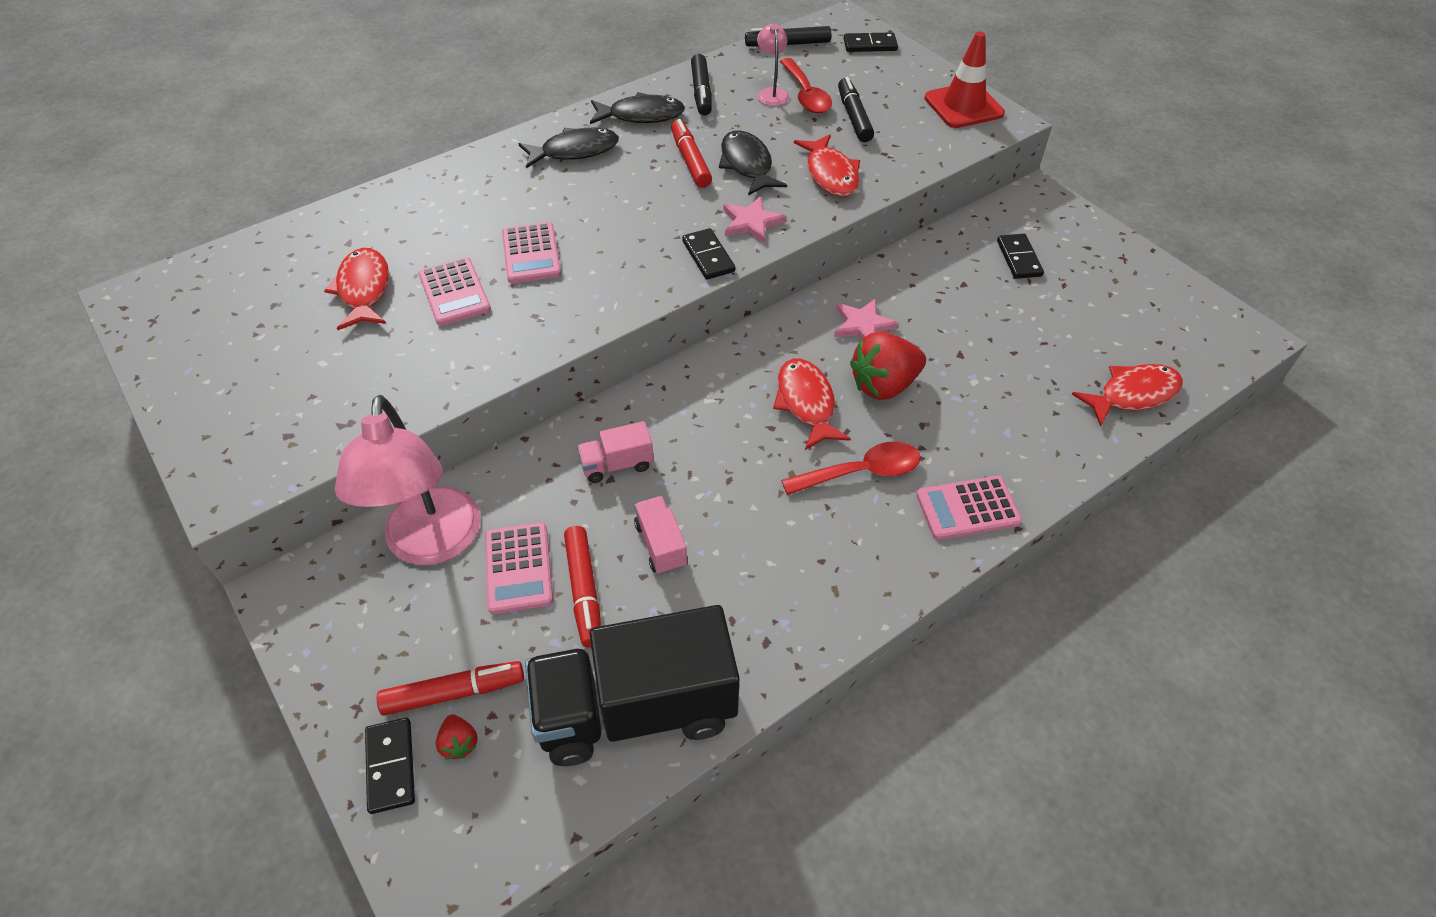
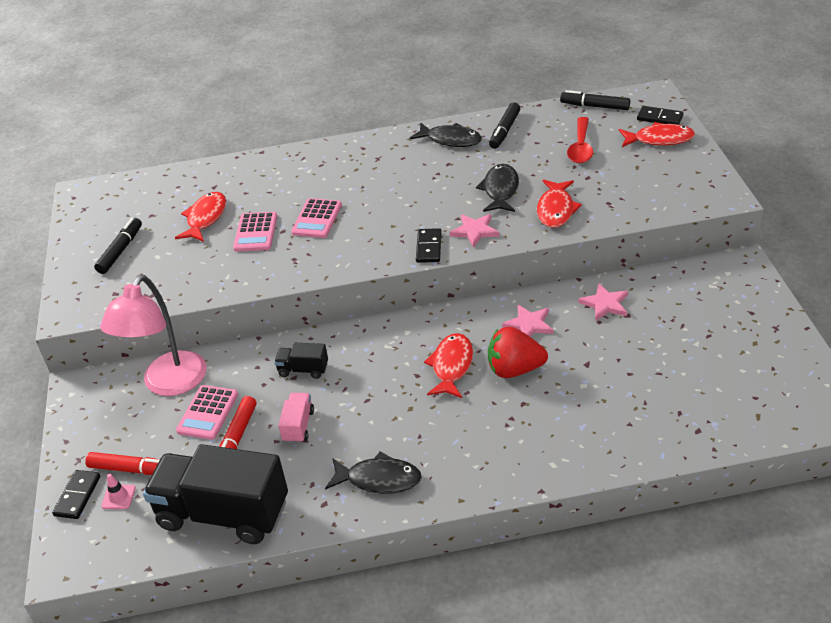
camera: 30 degrees right, 10 degrees down
red strawberry [436,714,478,759] -> pink traffic cone [101,474,136,509]
black fish [519,128,619,169] -> black fish moved to [325,452,422,494]
pink truck [577,421,654,483] -> black truck [274,343,328,379]
red marker [671,119,712,188] -> none
pink lamp [757,24,789,106] -> none
red spoon [781,441,921,495] -> none
black marker [838,77,874,142] -> black marker moved to [94,218,142,274]
pink calculator [917,476,1022,540] -> none
red traffic cone [924,31,1005,128] -> none
black domino [997,234,1044,279] -> none
red fish [1072,364,1183,427] -> red fish moved to [619,122,695,147]
none -> pink star [578,283,628,321]

